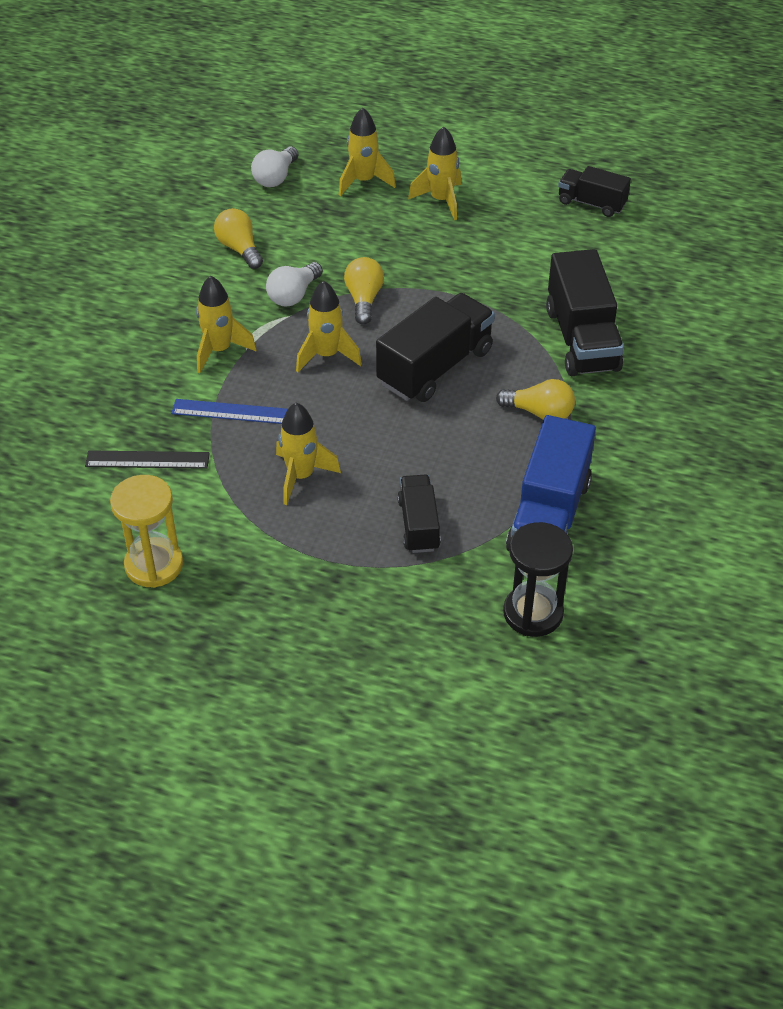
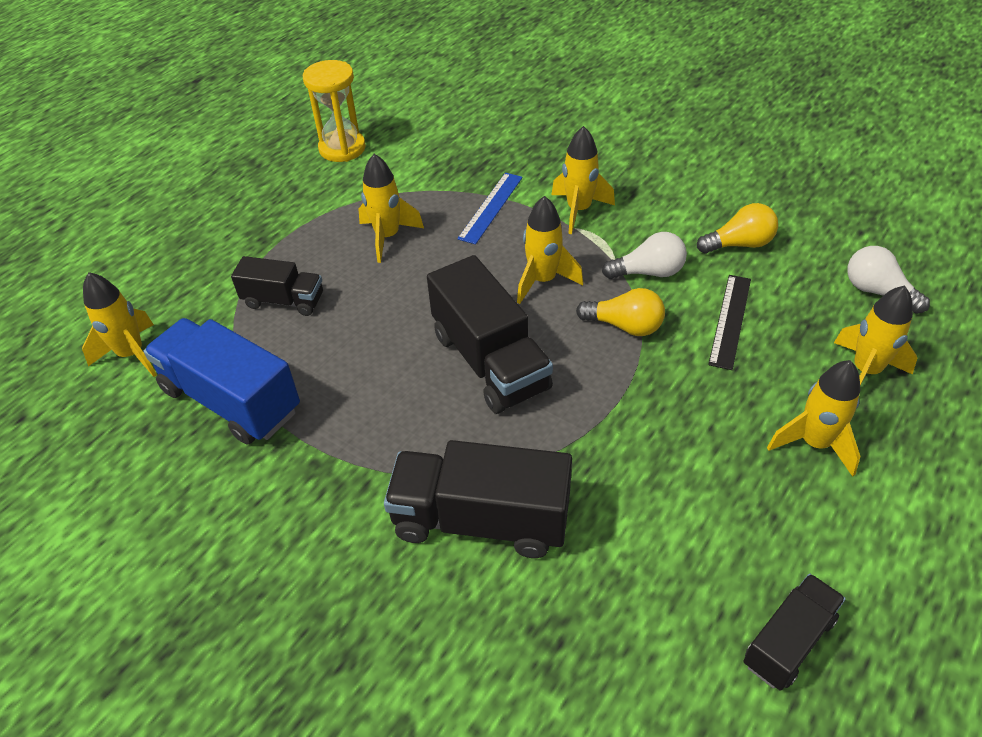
camera: 110 degrees right, 0 degrees up
black ruler [85,450,210,469] -> black ruler moved to [708,275,751,370]
white light bulb [266,262,323,306] -> white light bulb turned 120 degrees clockwise [602,232,687,279]
yellow light bulb [496,379,575,420] -> none
black hourglass [503,522,573,637] -> yellow rocket [82,272,157,377]

